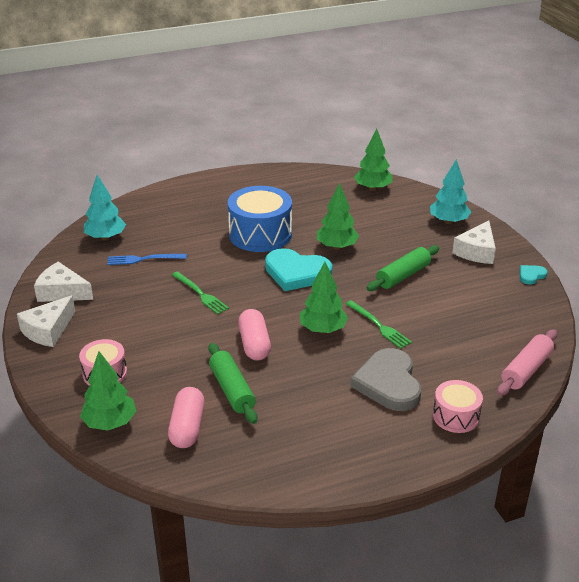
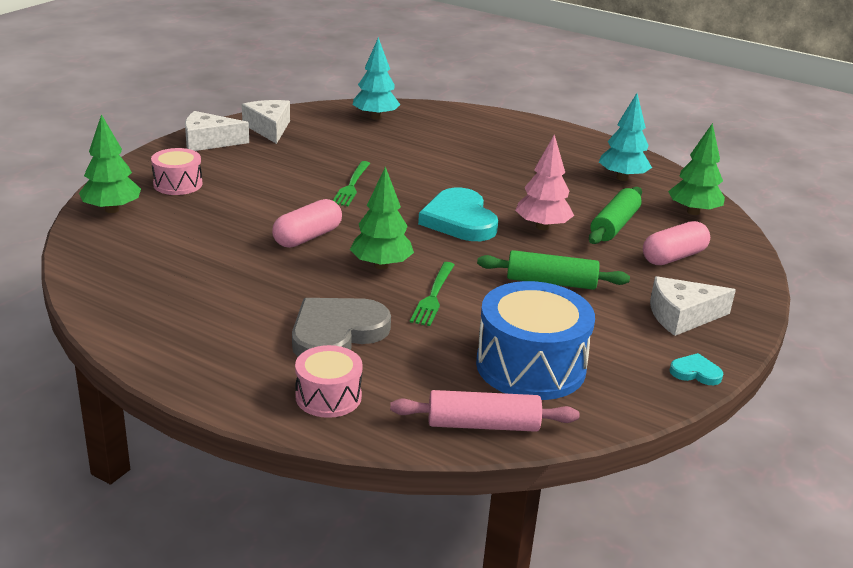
camera: 50 degrees right, 5 degrees down
blue fork [107,254,187,265] -> none
pink capsule [168,387,204,448] -> pink capsule moved to [643,221,710,265]
green rolling pin [208,343,257,424] -> green rolling pin moved to [589,187,642,244]
blue drum [228,186,292,252] -> blue drum moved to [476,281,595,400]
green tree [317,183,359,250] -> pink tree [515,134,574,230]
turquoise tree [430,159,471,224] -> turquoise tree moved to [599,93,652,181]

